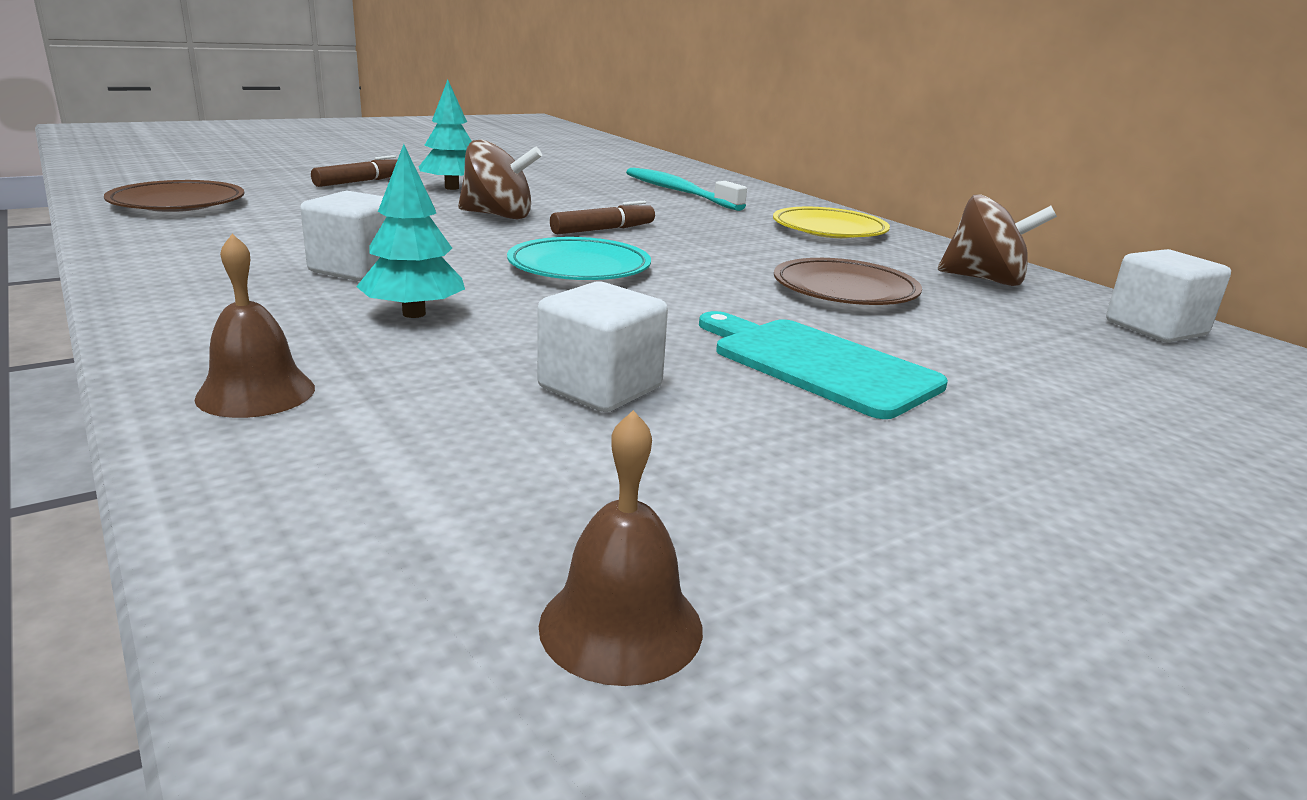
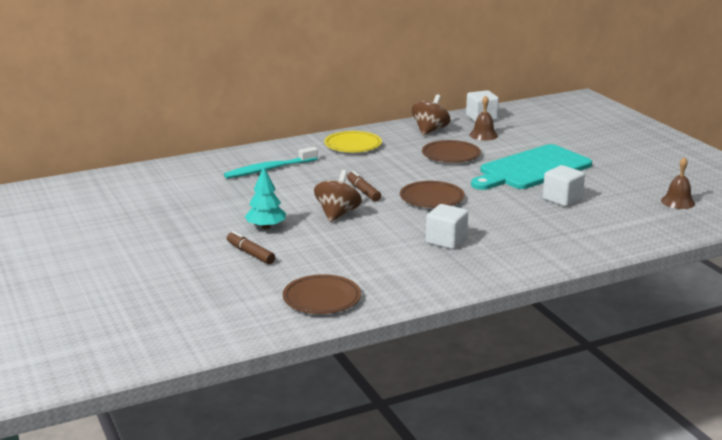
camera: 80 degrees left, 0 degrees up
brown bell [195,234,315,418] -> brown bell moved to [470,96,498,141]
turquoise tree [356,144,465,318] -> none
turquoise plate [507,237,651,280] -> brown plate [400,181,465,208]
turquoise cutting board [699,311,948,419] -> turquoise cutting board [471,144,592,190], size x1.54

